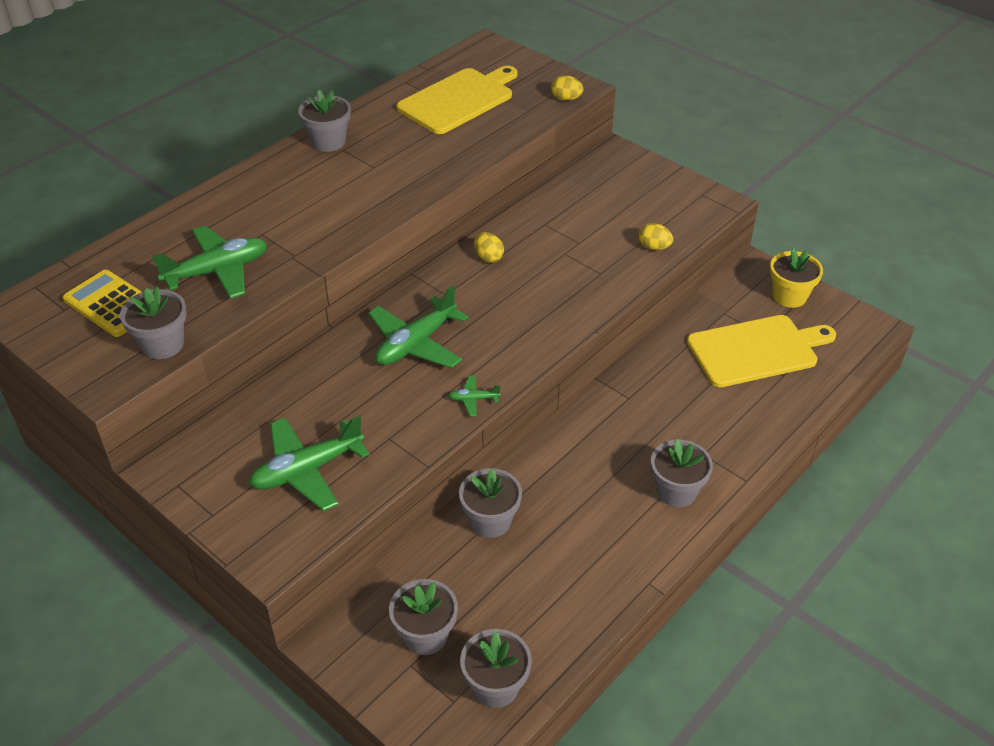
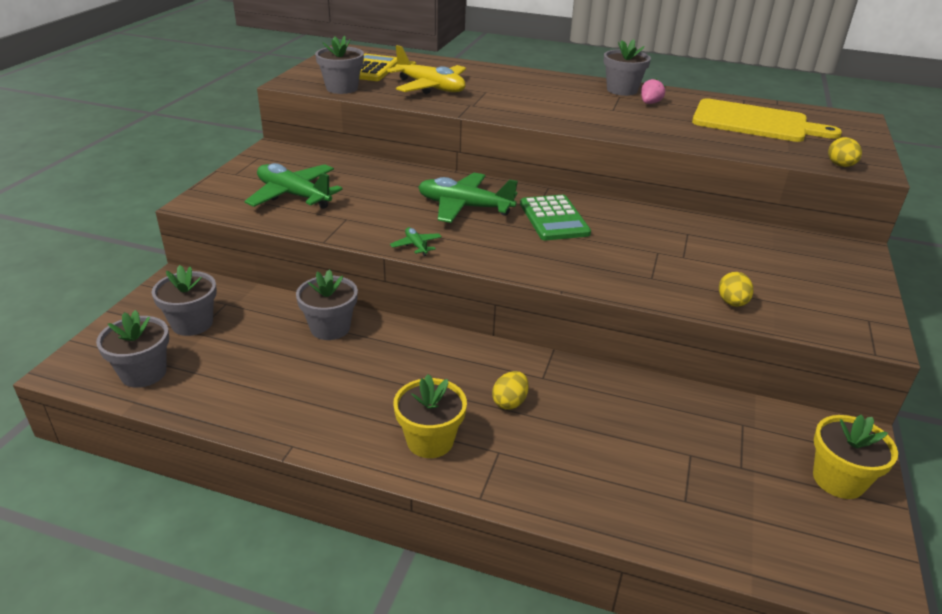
camera: 65 degrees right, 10 degrees down
green plane [152,226,267,299] -> yellow plane [387,45,466,94]
yellow egg [474,232,504,263] -> yellow egg moved to [492,371,529,410]
grey flower pot [651,439,713,507] -> yellow flower pot [393,374,467,458]
yellow cutting board [687,315,836,387] -> none
none -> green calculator [520,195,591,240]
none -> pink strawberry [641,79,665,104]

